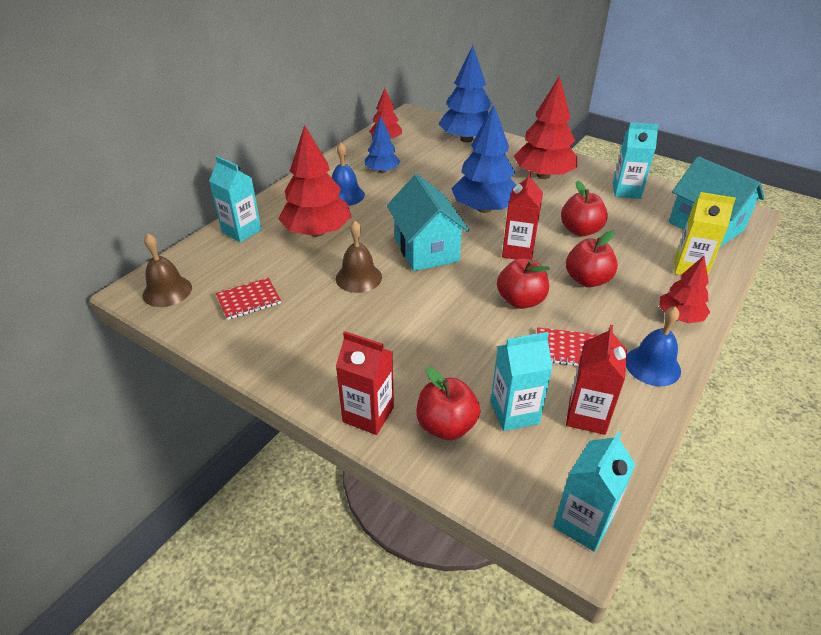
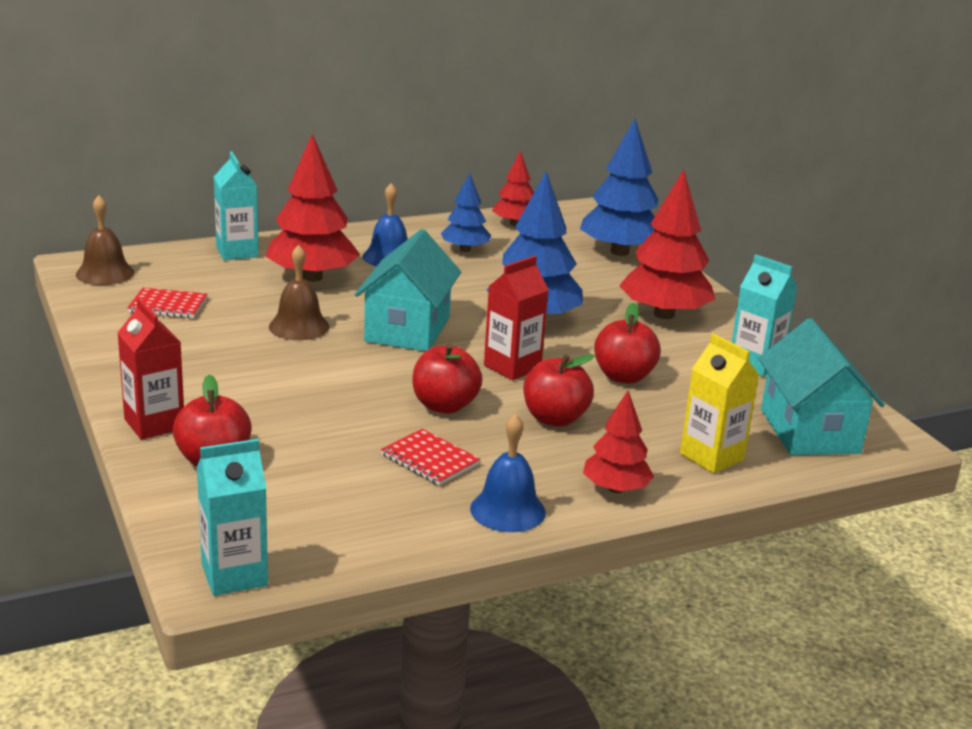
camera: 30 degrees right, 15 degrees down
turquoise carton [490,332,553,431] -> none
red carton [566,325,627,435] -> none

